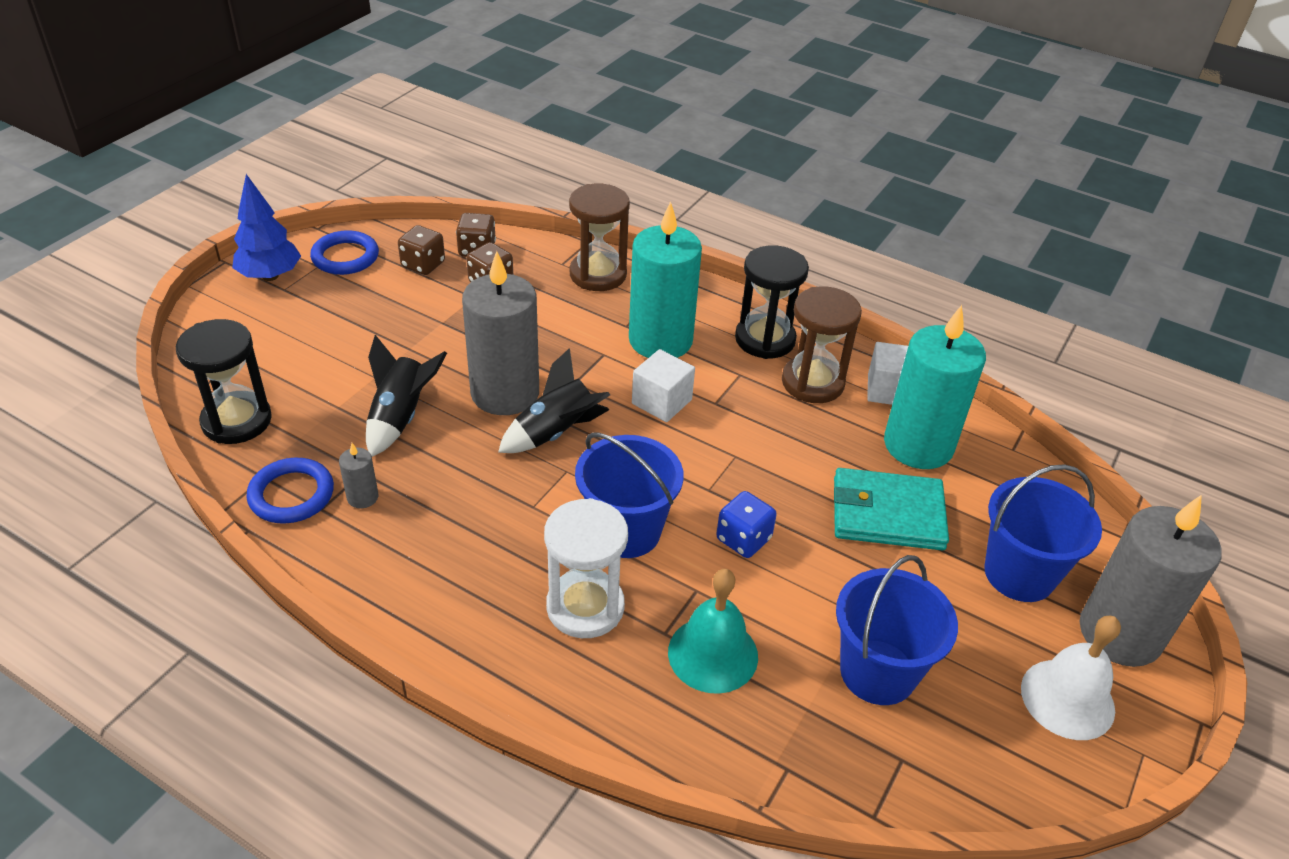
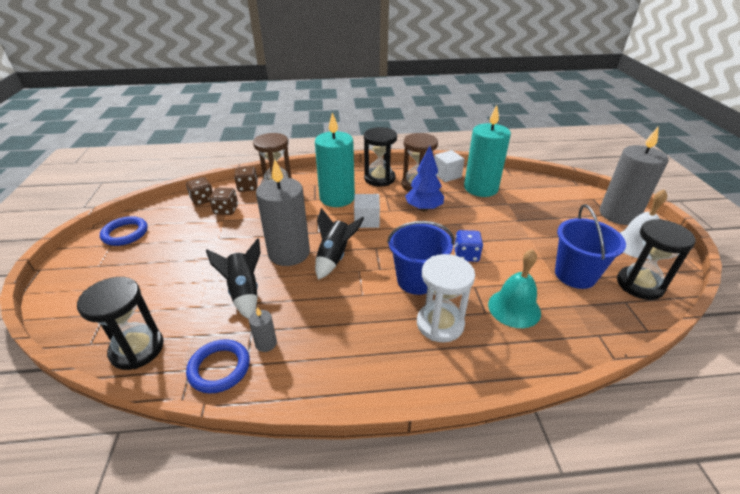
camera: 35 degrees left, 5 degrees down
blue tree [232,174,301,281] -> blue tree moved to [405,146,444,211]
brown dice [398,225,445,275] -> brown dice moved to [234,166,258,192]
turquoise wallet [834,468,949,550] -> none
blue bucket [984,464,1102,602] -> none
none -> black hourglass [617,219,696,300]

